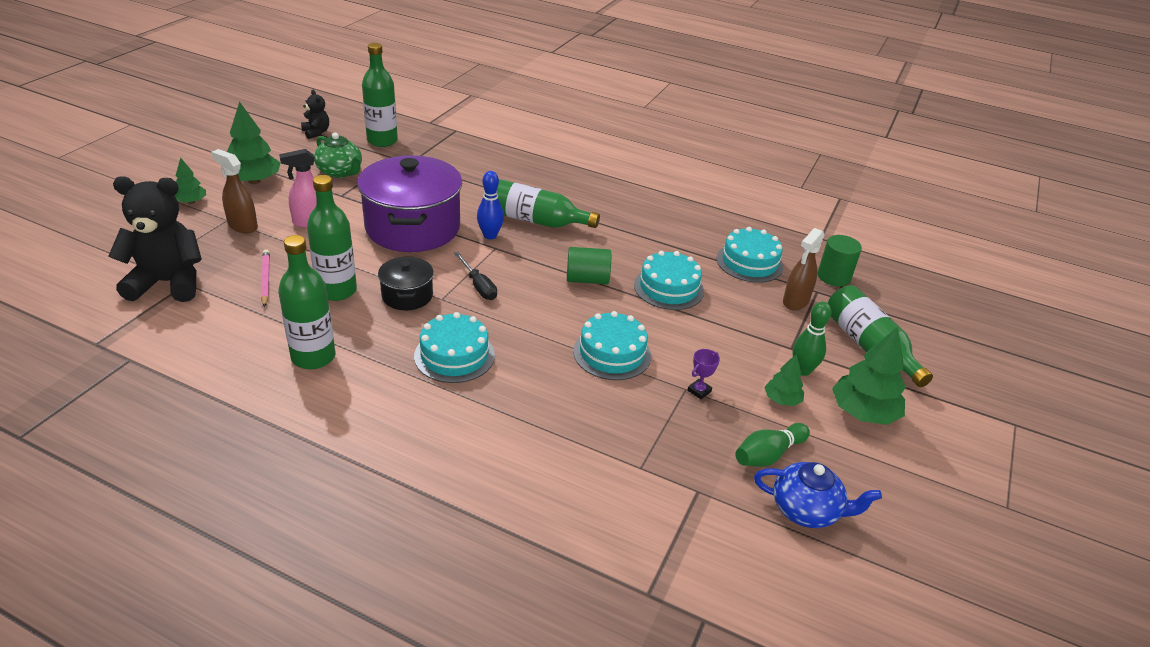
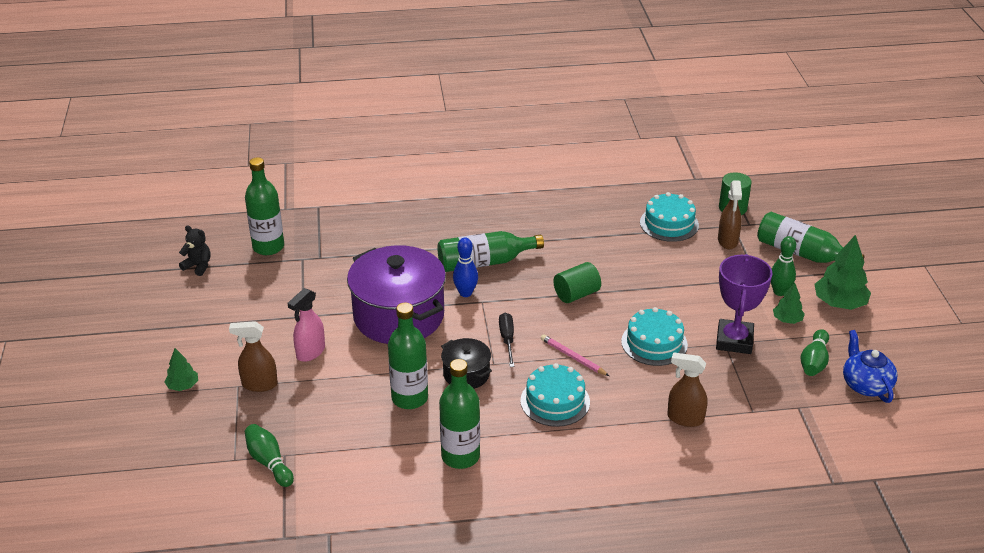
camera: 30 degrees left, 0 degrees up
black teddy bear [108,176,202,302] -> green bowling pin [245,424,294,487]
green tree [227,101,280,184] -> none
pink pencil [261,249,270,307] -> pink pencil moved to [541,334,609,376]
green teapot [314,133,362,178] -> none
black screwdriver [454,252,497,300] -> black screwdriver turned 120 degrees counterclockwise [499,313,514,367]
turquoise cake [634,251,704,310] -> none
purple trophy [687,349,720,399] -> purple trophy [716,254,773,354], size x2.46
blue teapot [754,462,882,528] -> blue teapot turned 90 degrees counterclockwise [843,330,898,403]
none -> brown spray bottle [667,352,707,427]

